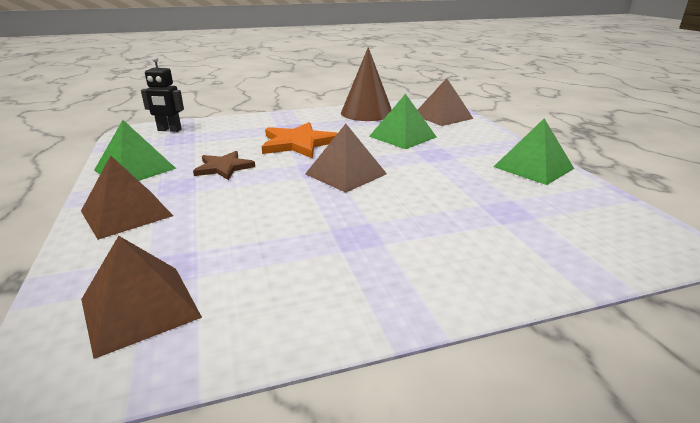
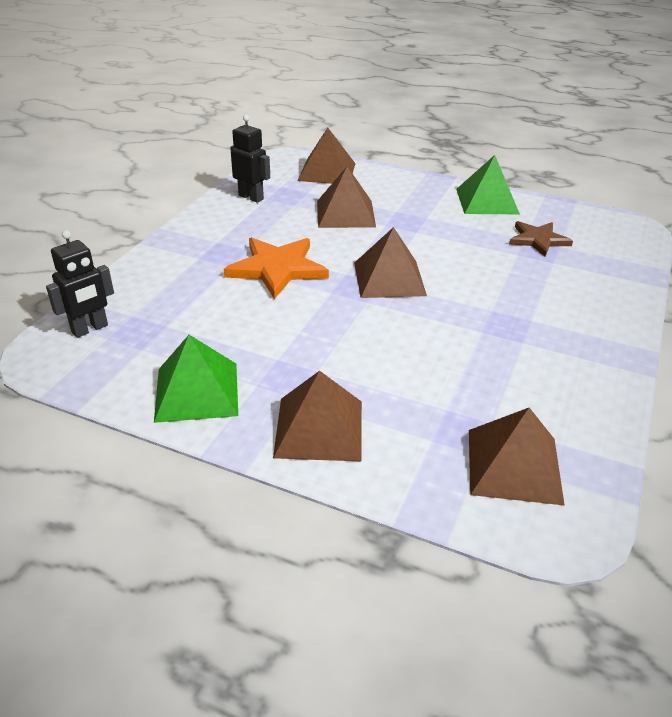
camera: 50 degrees left, 10 degrees up
brown star [193,151,255,180] -> brown star moved to [509,221,573,257]
brown cone [341,47,392,121] -> black robot [230,115,270,203]
green pyramid [369,94,437,149] -> brown pyramid [317,166,376,228]

